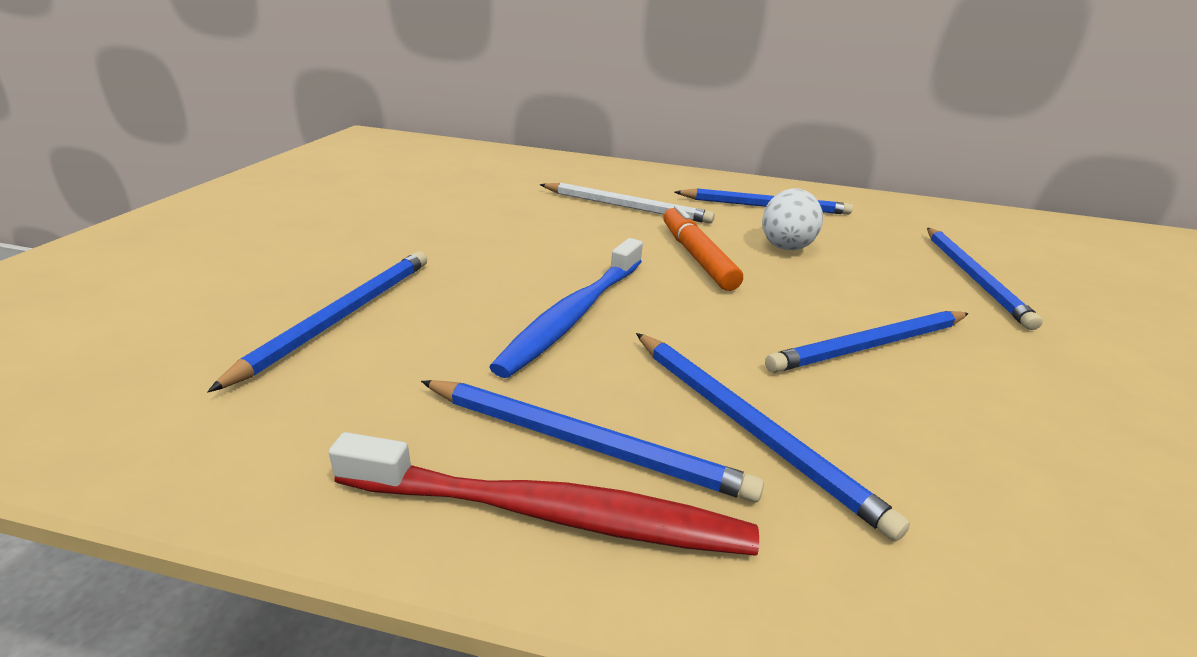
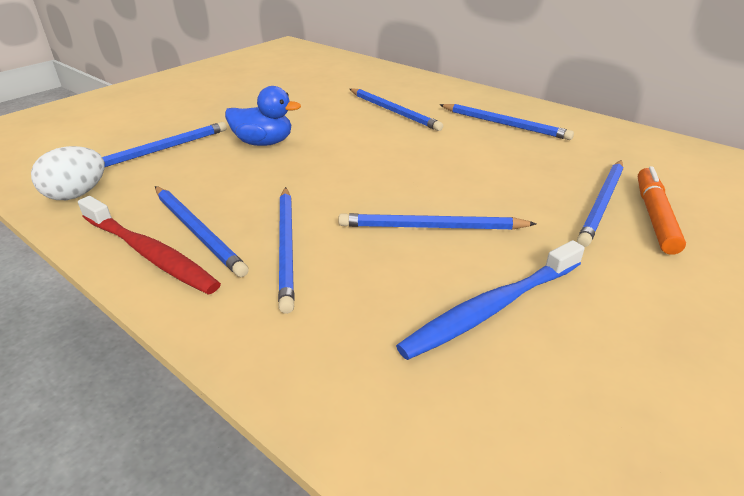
camera: 30 degrees right, 5 degrees up
blue toothbrush [489,238,643,378] -> blue toothbrush moved to [396,240,585,360]
white pencil [540,183,715,224] -> blue pencil [350,88,443,131]
orange marker [663,205,743,291] -> orange marker moved to [638,166,686,255]
white egg [762,188,823,250] -> white egg moved to [31,146,105,200]
none -> blue duck [225,86,301,146]

